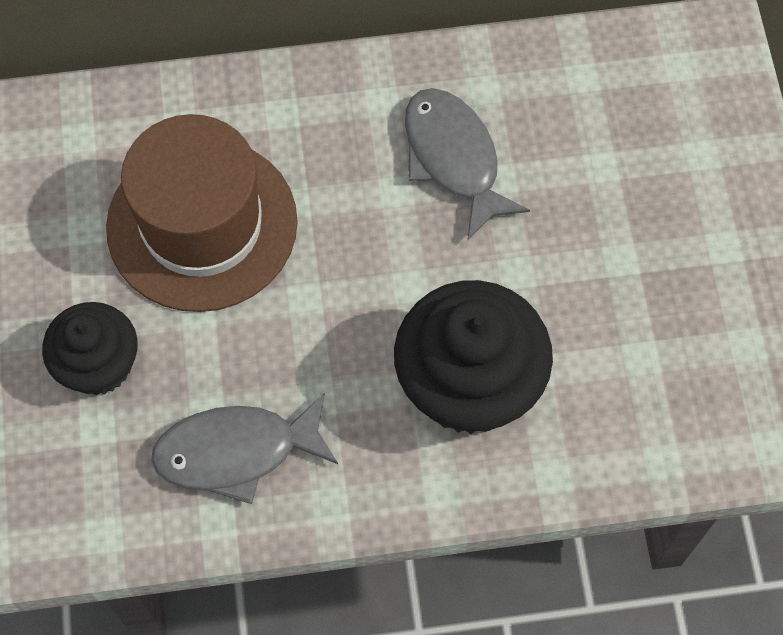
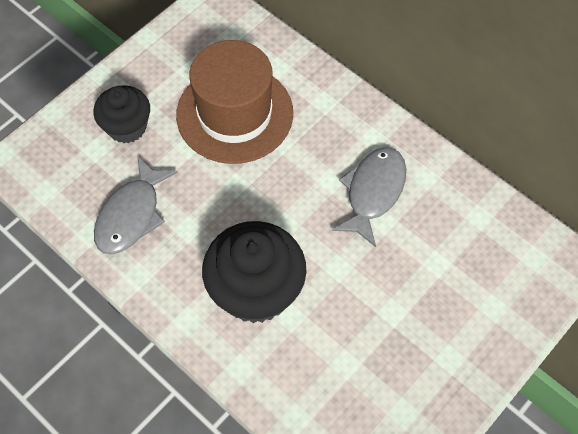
camera: 50 degrees right, 5 degrees down
grey fish [151,394,338,504] -> grey fish turned 105 degrees counterclockwise [94,156,178,255]

